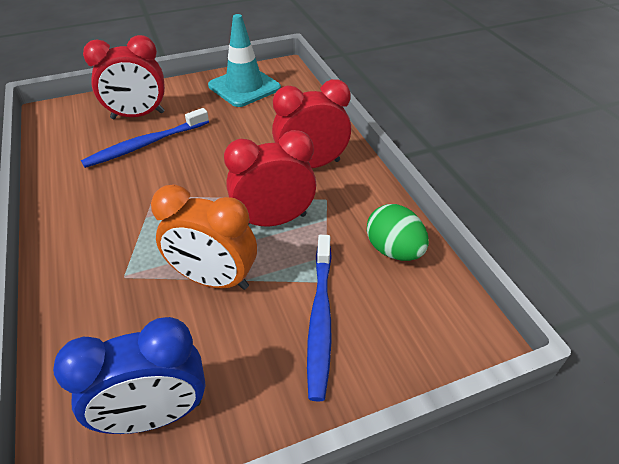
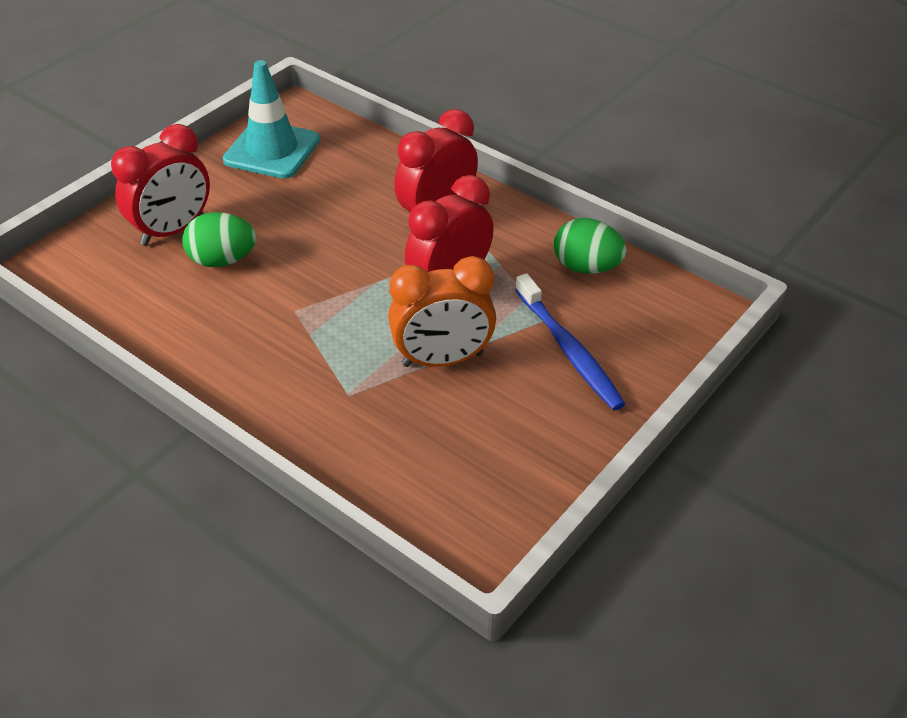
camera: 30 degrees left, 0 degrees up
blue clock [53,317,206,434] -> none
blue toothbrush [81,108,209,168] -> green egg [182,212,256,267]

